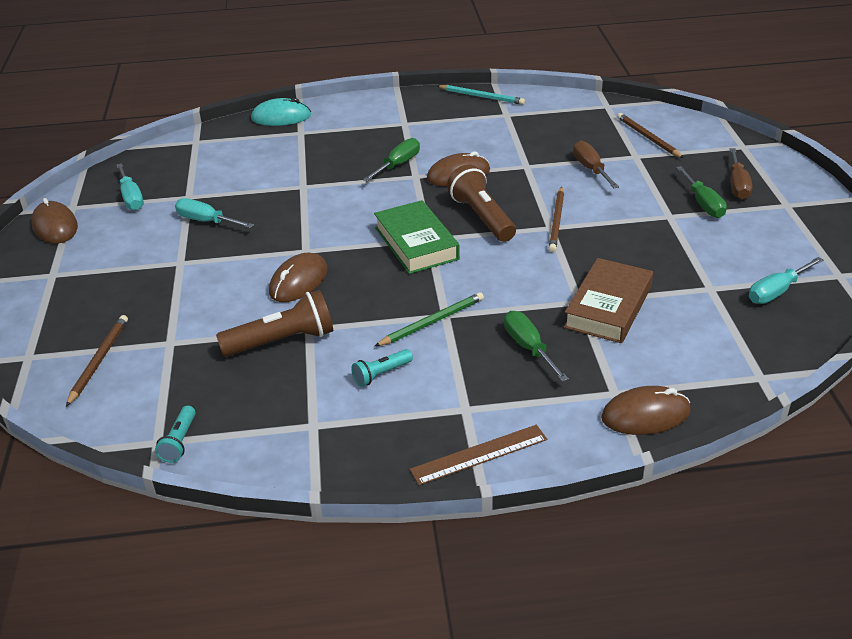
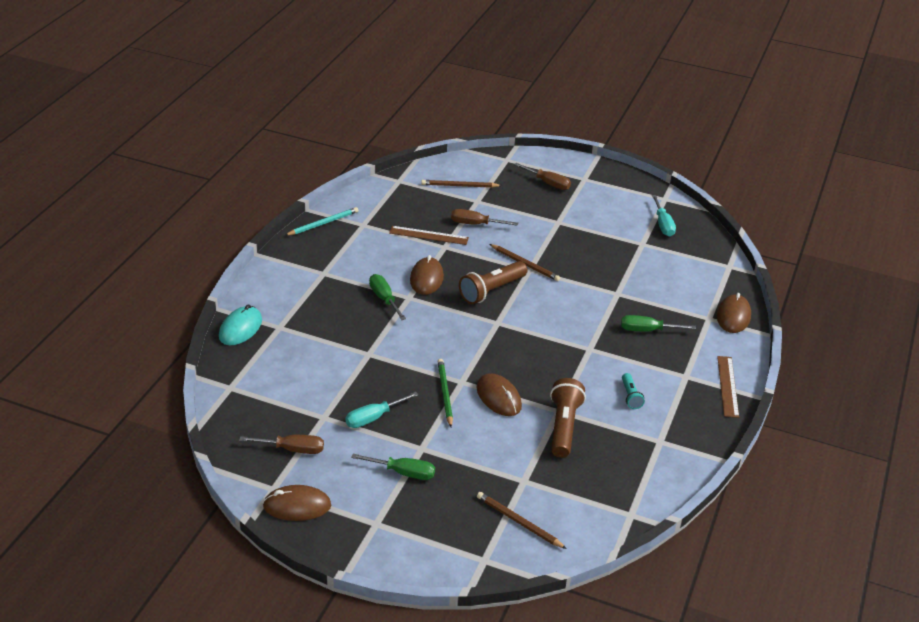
camera: 65 degrees left, 0 degrees up
turquoise screwdriver [116,163,144,210] -> brown screwdriver [239,435,324,454]
turquoise flashlight [155,406,196,463] -> none
green book [374,200,460,274] -> none
green pencil [375,292,484,346] -> green pencil moved to [437,359,453,427]
brown flashlight [447,164,516,242] -> brown flashlight turned 45 degrees counterclockwise [459,261,528,304]
brown book [564,258,653,343] -> none
green screwdriver [676,166,727,218] -> green screwdriver moved to [351,454,435,480]
none -> brown ruler [389,226,469,245]

